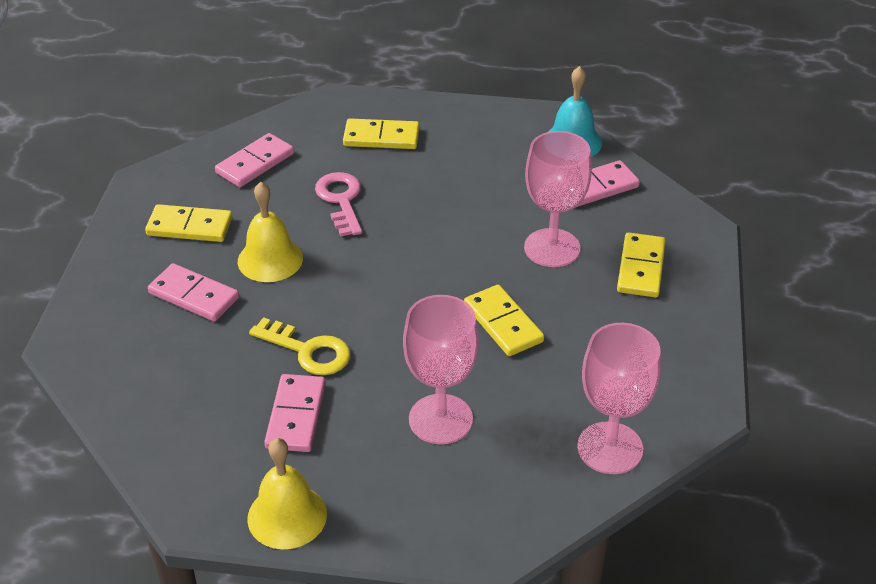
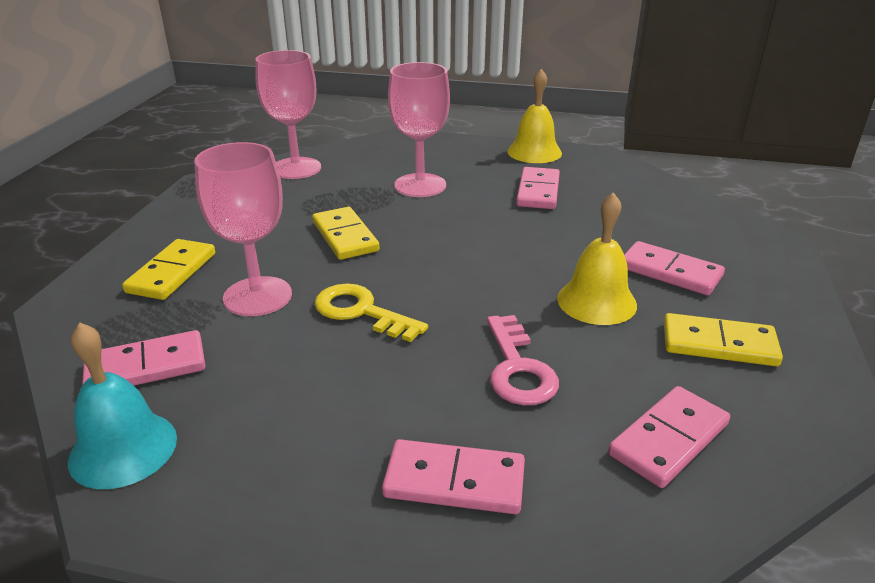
camera: 175 degrees left, 10 degrees down
yellow key [249,317,350,375] -> yellow key moved to [315,284,428,342]
yellow domino [343,118,419,149] -> pink domino [382,439,525,514]

